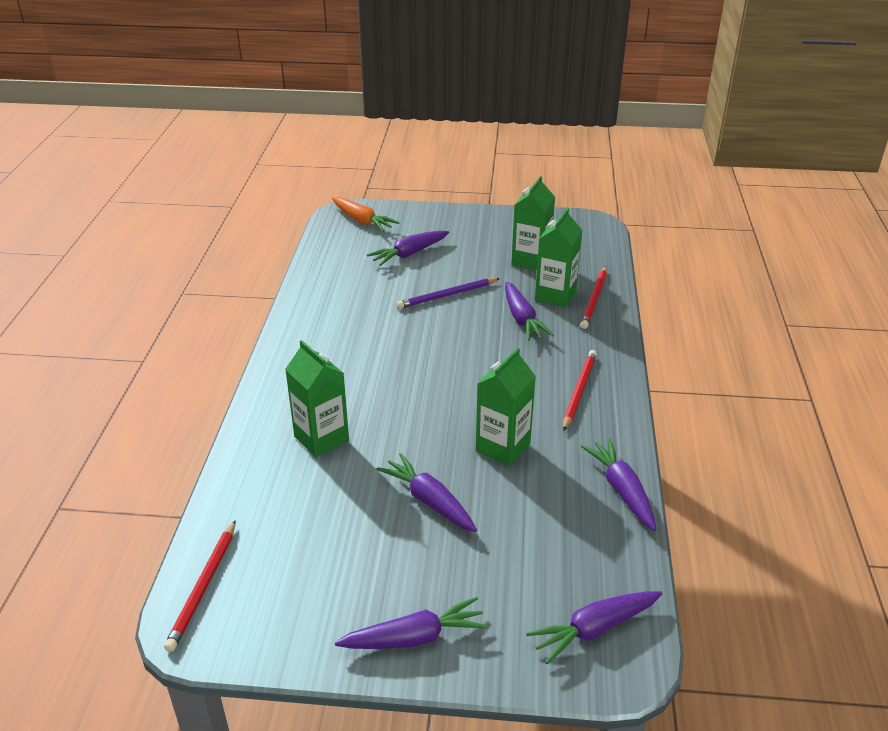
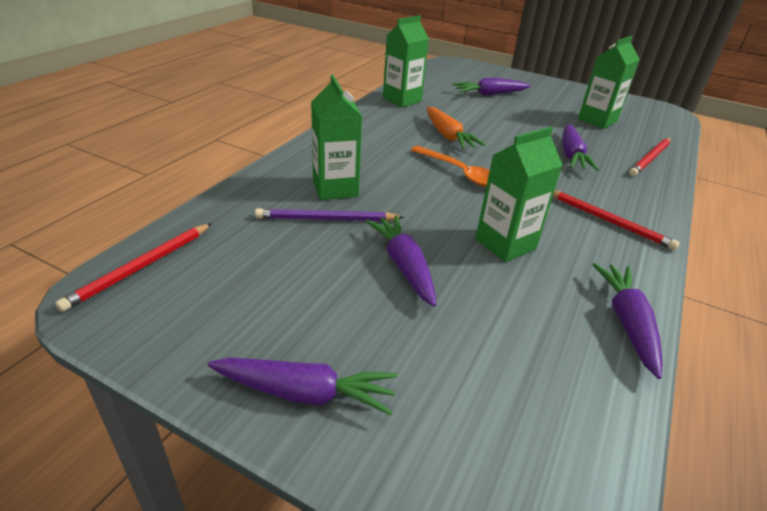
camera: 20 degrees right, 0 degrees up
orange carrot [332,197,399,232] -> orange carrot moved to [427,107,486,149]
purple pencil [396,278,500,309] -> purple pencil moved to [255,208,404,221]
purple carrot [526,591,662,664] -> none
green carton [535,208,583,308] -> green carton moved to [383,15,429,107]
red pencil [563,350,597,431] -> red pencil turned 90 degrees clockwise [553,191,680,250]
none -> orange spoon [411,146,490,187]

